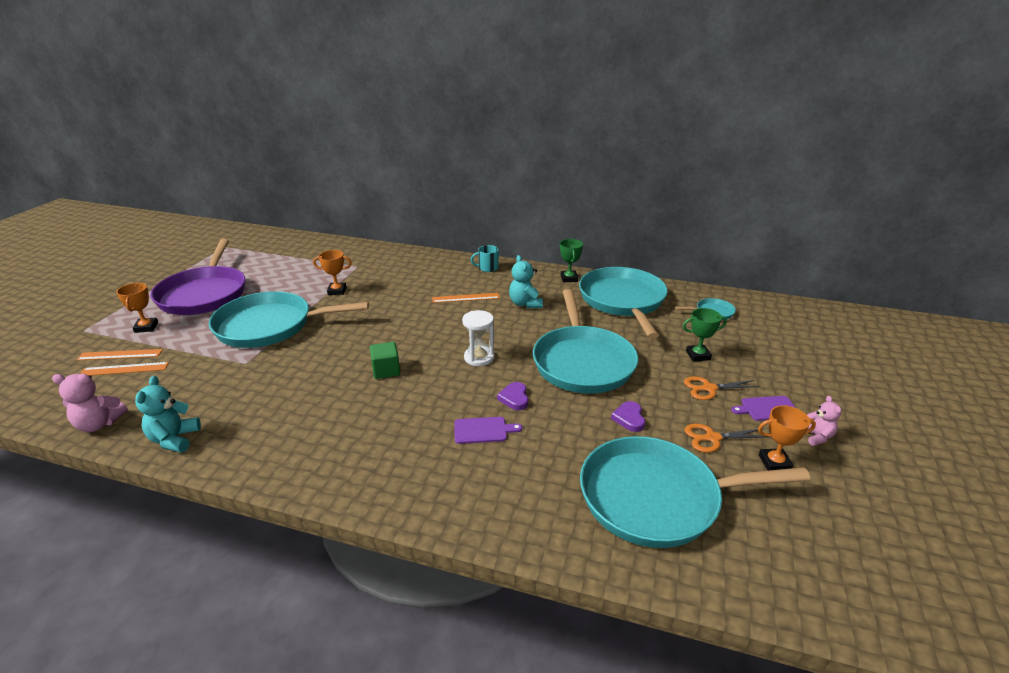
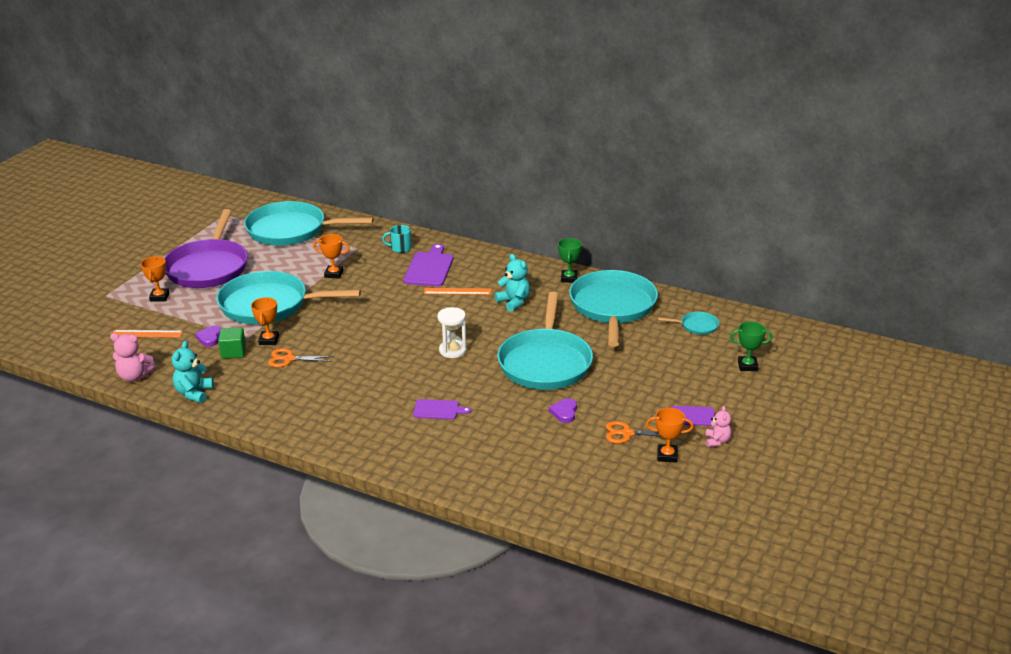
camera: 10 degrees right, 0 degrees up
orange ruler [76,349,163,360] -> none
green cube [370,342,400,379] -> green cube moved to [218,327,246,359]
turquoise mug [470,245,499,272] -> turquoise mug moved to [382,225,412,253]
purple heart [497,382,528,410] -> purple heart moved to [195,325,222,347]
turquoise teddy bear [509,255,543,308] -> turquoise teddy bear turned 150 degrees clockwise [494,254,530,312]
turquoise pan [580,436,810,548] -> turquoise pan moved to [244,201,374,246]
green trophy [683,308,727,362] -> green trophy moved to [730,322,773,371]
orange scissors [684,376,760,400] -> orange scissors moved to [268,348,333,367]
none -> orange trophy [251,297,279,345]
none -> purple cutting board [403,244,453,287]

